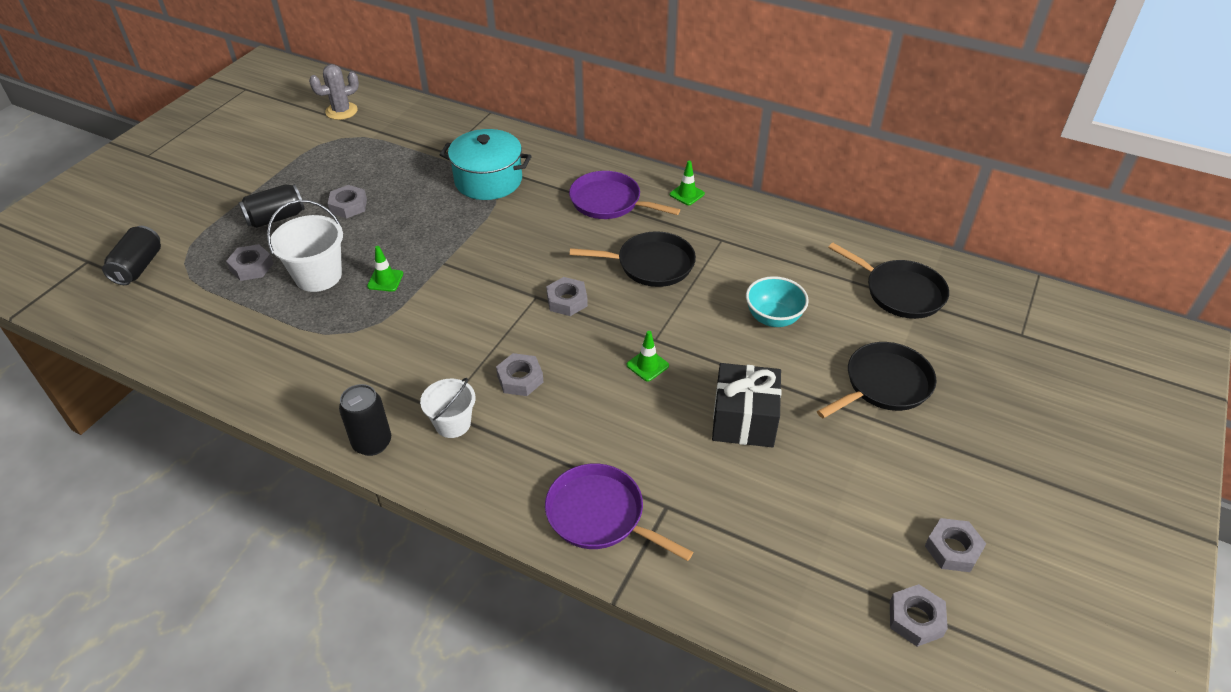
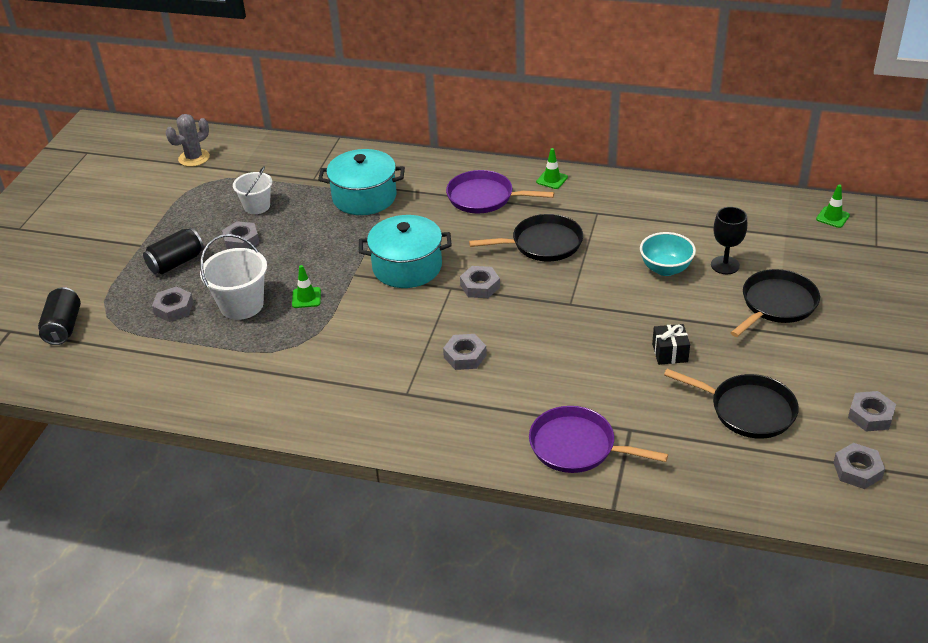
camera: 10 degrees left, 5 degrees down
black can [339,384,391,456] -> none
white bucket [420,378,476,438] -> white bucket moved to [233,166,272,214]
green traffic cone [627,331,669,382] -> green traffic cone moved to [816,184,850,228]
black gift [712,363,782,447] -> black gift [652,324,690,365], size x0.57
black pan [828,242,949,319] -> black pan moved to [664,369,799,439]
none -> turquoise pot [359,215,452,288]
none -> black goblet [711,207,747,274]

